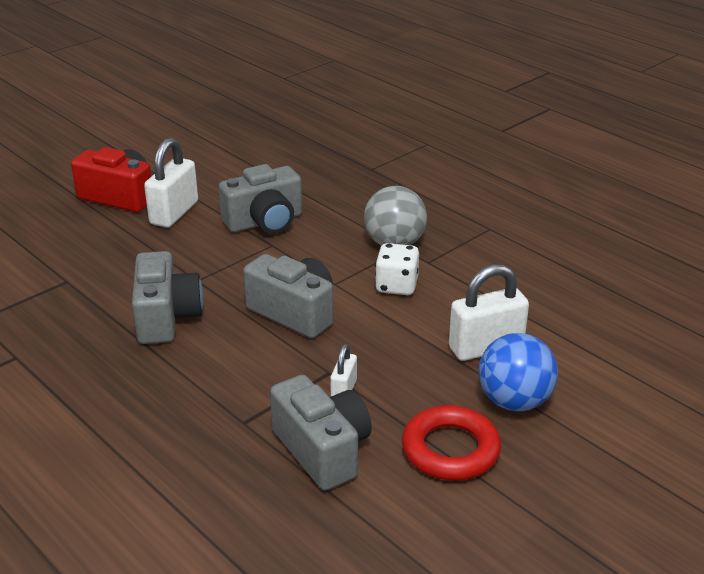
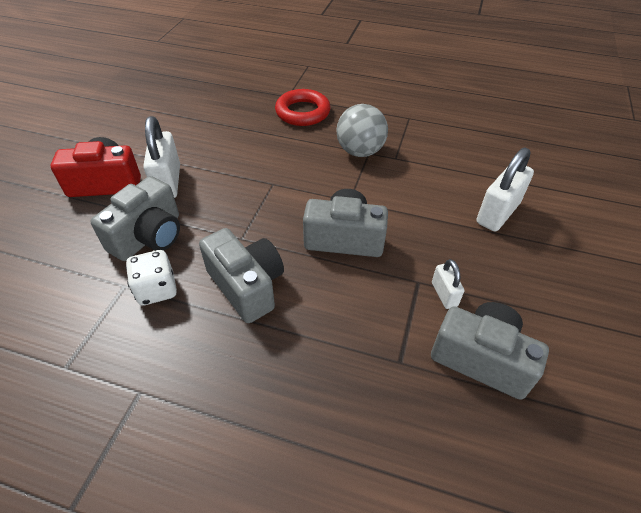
camera: 30 degrees left, 15 degrees up
grey camera [218,164,302,234] -> grey camera moved to [91,176,180,261]
white dice [375,243,419,295] -> white dice moved to [126,250,177,305]
red ring [402,405,501,481] -> red ring moved to [275,89,331,126]
blue ball [479,333,558,412] -> none

